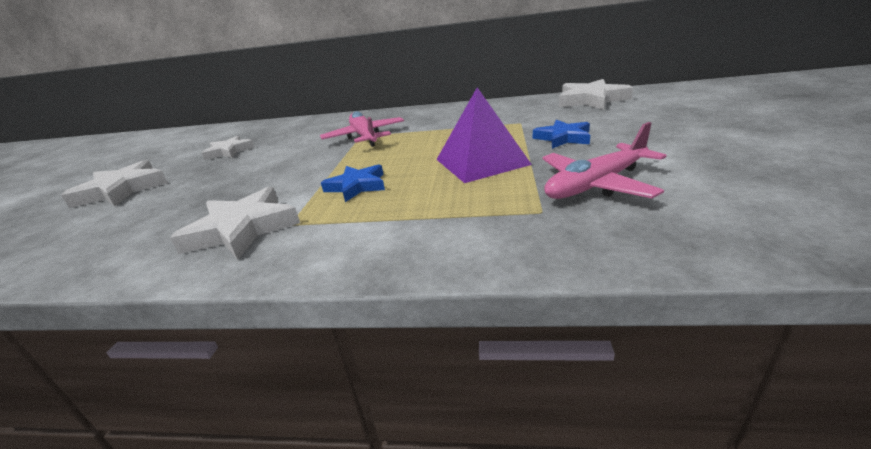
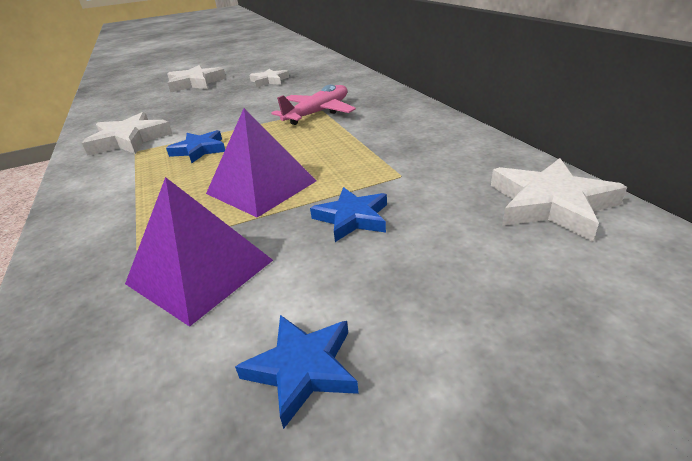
camera: 60 degrees right, 5 degrees up
pink plane [542,122,667,199] -> purple pyramid [125,177,273,327]
none -> blue star [235,315,359,429]

